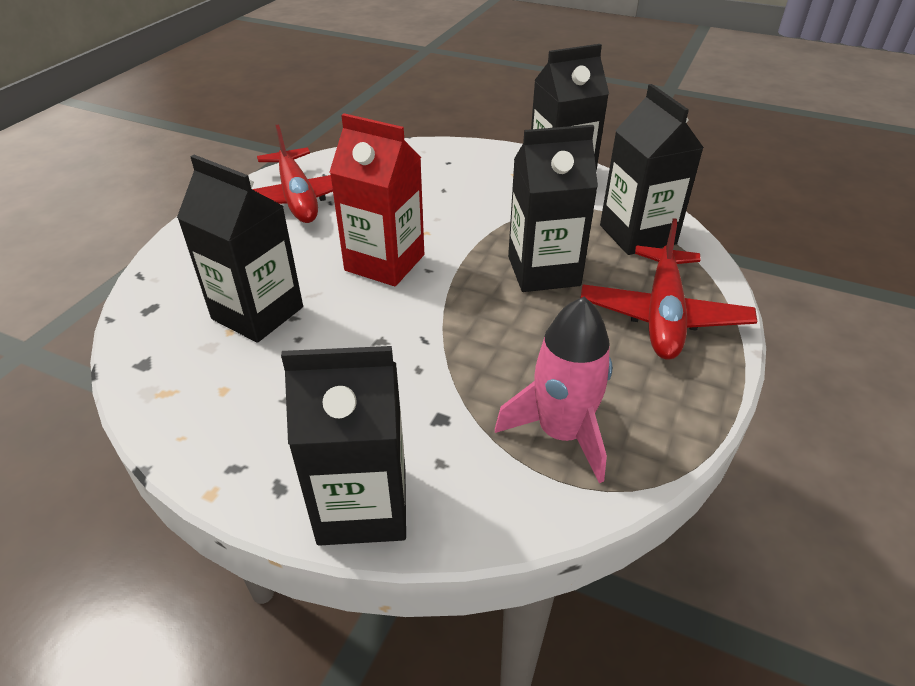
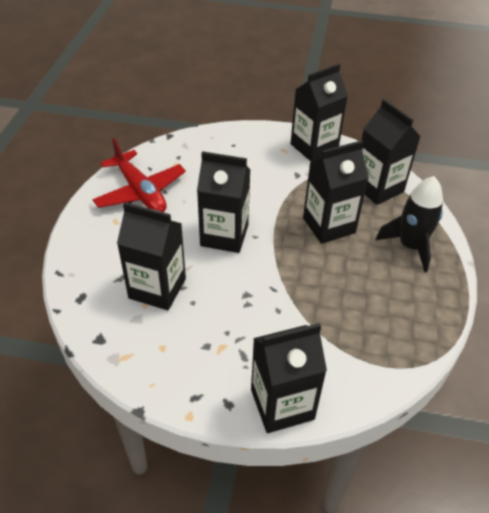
camera: 15 degrees left, 5 degrees up
red carton [330,113,424,286] -> black carton [197,151,251,253]
pink rocket [495,297,612,483] -> none
red plane [581,218,757,360] -> black rocket [376,176,443,272]

